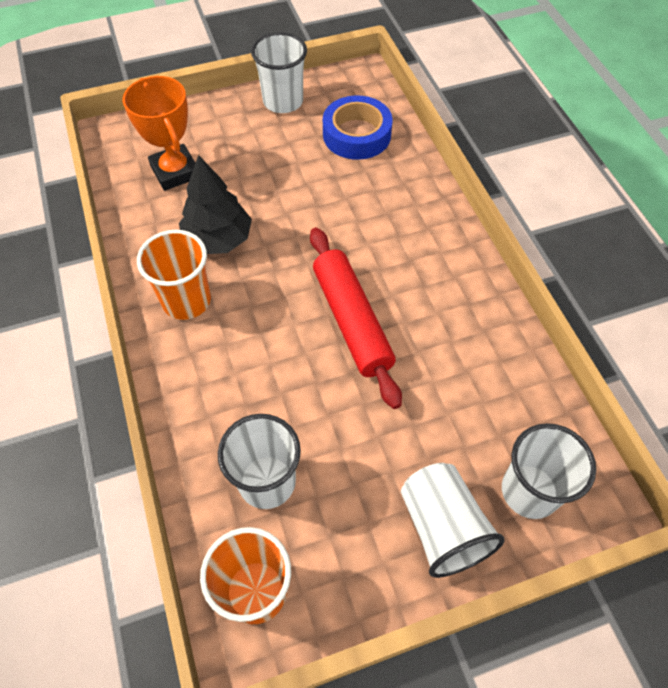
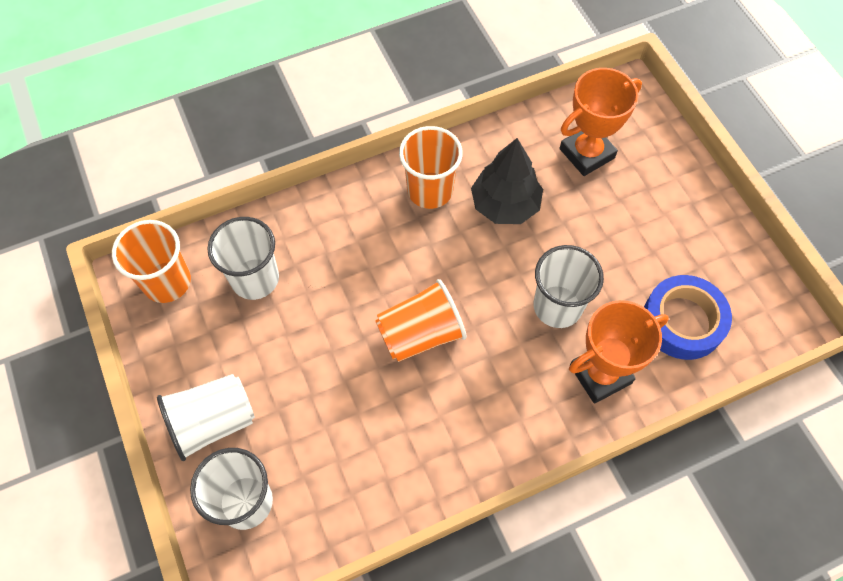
camera: 85 degrees right, 5 degrees up
white cup [251,32,307,113] -> white cup moved to [534,245,604,328]
red rolling pin [310,228,402,409] -> orange cup [375,279,467,362]
none -> orange trophy [569,300,668,404]

